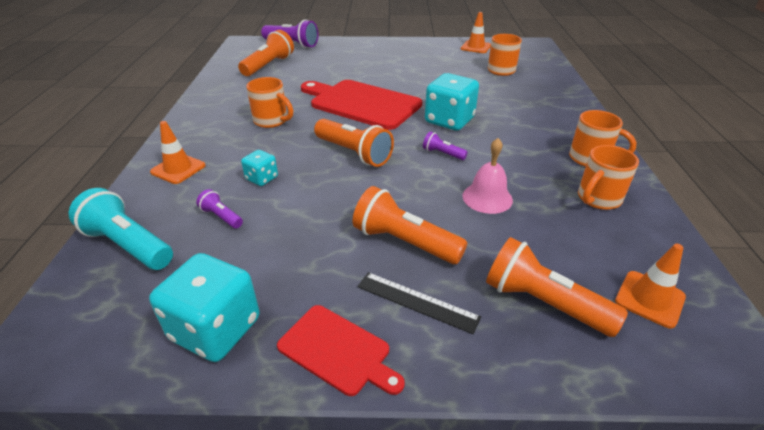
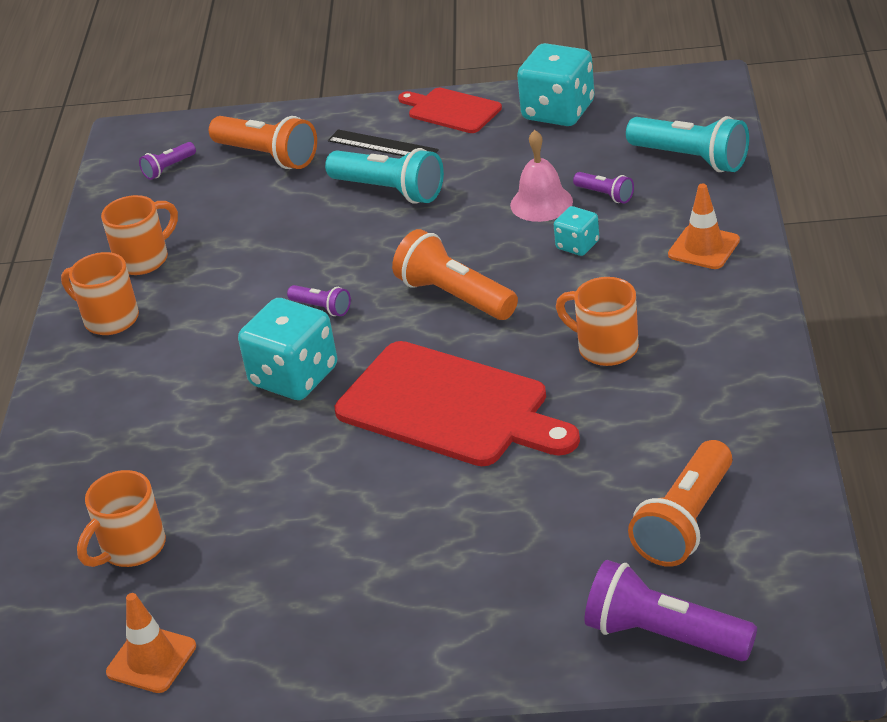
camera: 175 degrees left, 0 degrees up
orange flashlight [353,186,467,264] -> turquoise flashlight [325,148,444,204]
pink bell [462,138,513,214] -> pink bell moved to [510,130,573,222]
orange traffic cone [615,244,686,329] -> purple flashlight [139,142,196,180]

